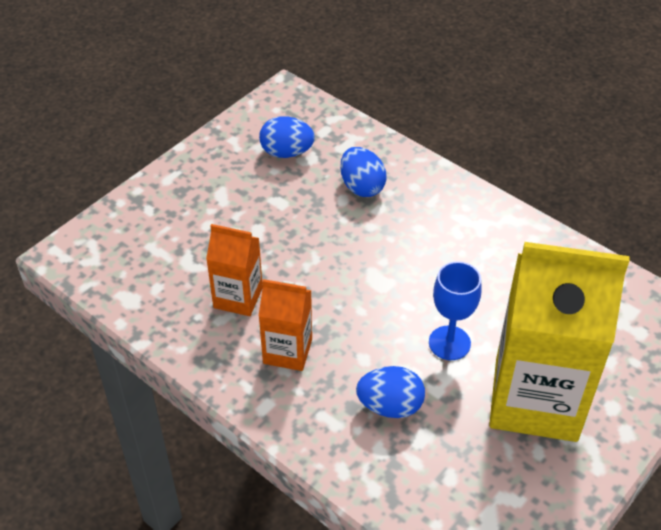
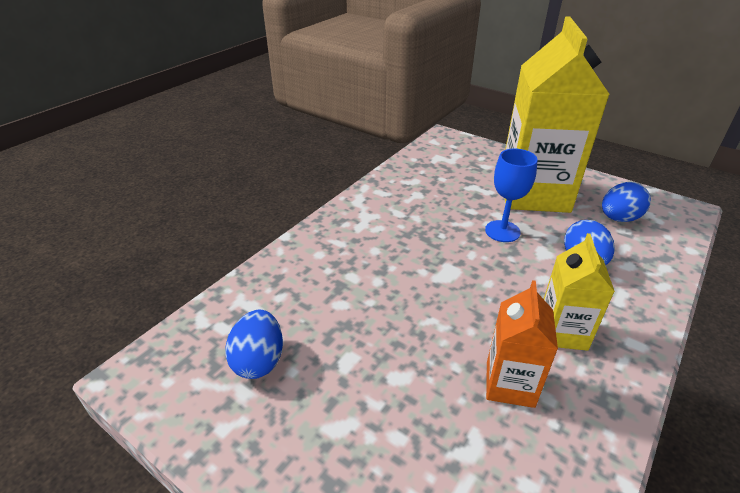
camera: 95 degrees left, 10 degrees down
orange carton [259,279,312,371] -> yellow carton [544,233,615,351]
blue egg [340,147,387,197] -> blue egg moved to [602,182,651,222]

